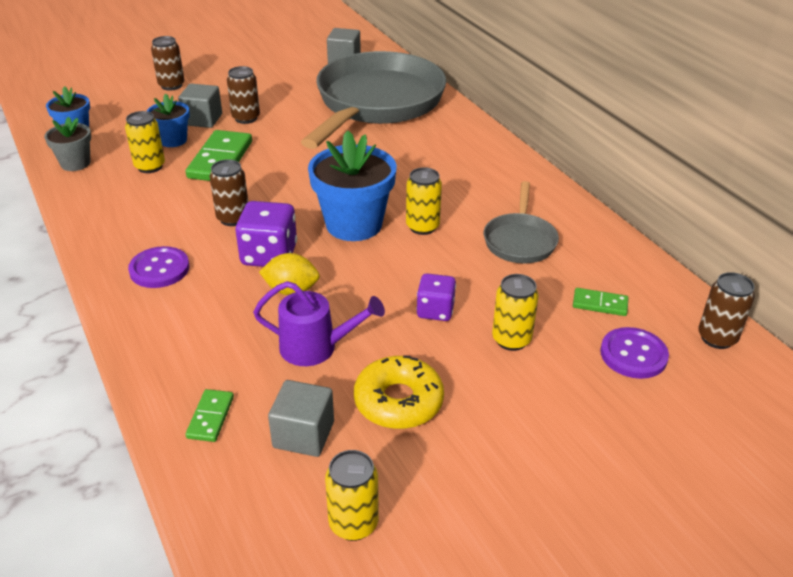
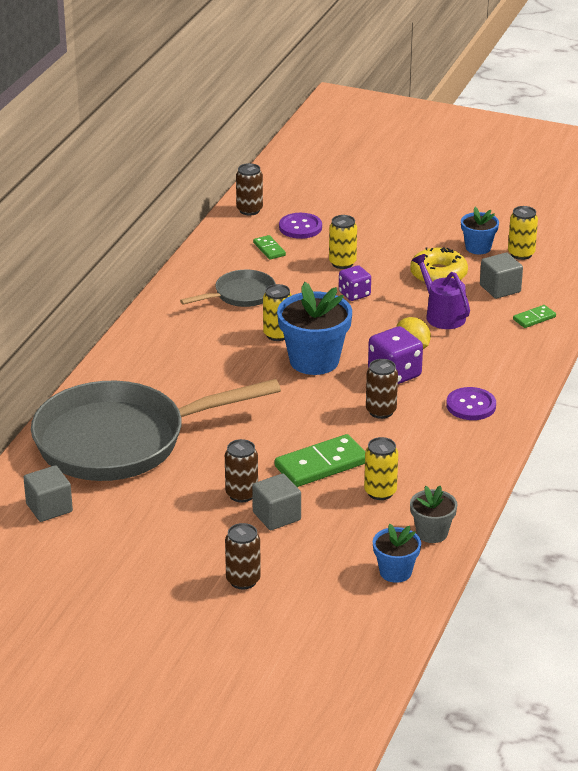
camera: 130 degrees left, 5 degrees down
blue flower pot [147,94,190,147] -> blue flower pot moved to [461,207,499,254]

